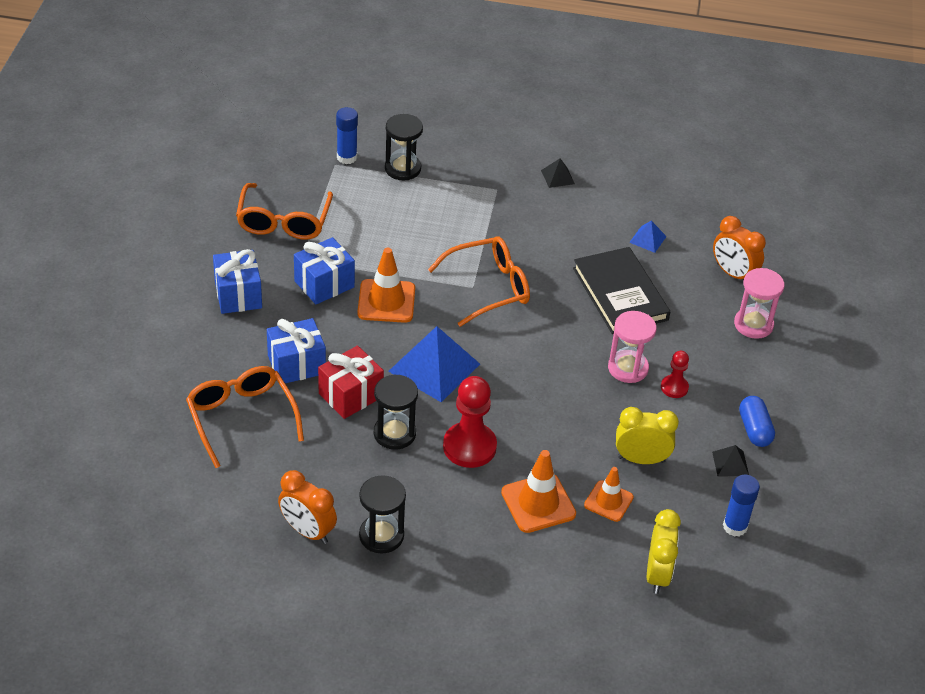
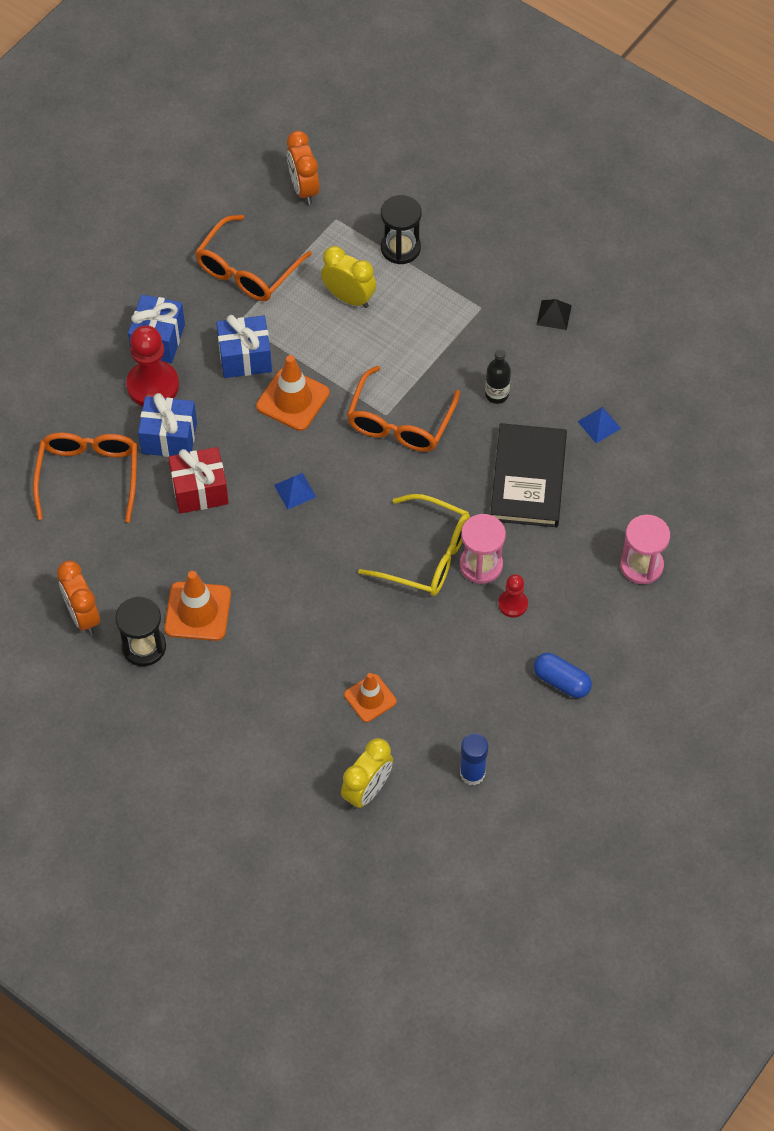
camera: 30 degrees right, 15 degrees up
blue glue stick [336,107,358,164] -> none
black hourglass [374,374,418,450] -> none
blue pyramid [388,326,480,402] -> blue pyramid [274,473,316,509], size x0.47
orange glasses [428,236,530,327] -> orange glasses turned 105 degrees clockwise [347,366,460,452]
red pawn [443,376,497,468] -> red pawn moved to [126,325,179,406]
orange traffic cone [501,450,576,533] -> orange traffic cone moved to [164,571,231,641]
yellow clock [616,407,679,464] -> yellow clock moved to [321,246,376,308]
black pyramid [712,445,749,477] -> none
orange clock [713,216,766,279] -> orange clock moved to [287,131,319,205]
blue capsule [739,396,775,447] -> blue capsule turned 75 degrees counterclockwise [534,653,592,698]
none -> yellow glasses [358,494,470,596]
none -> black bottle [485,348,511,404]

